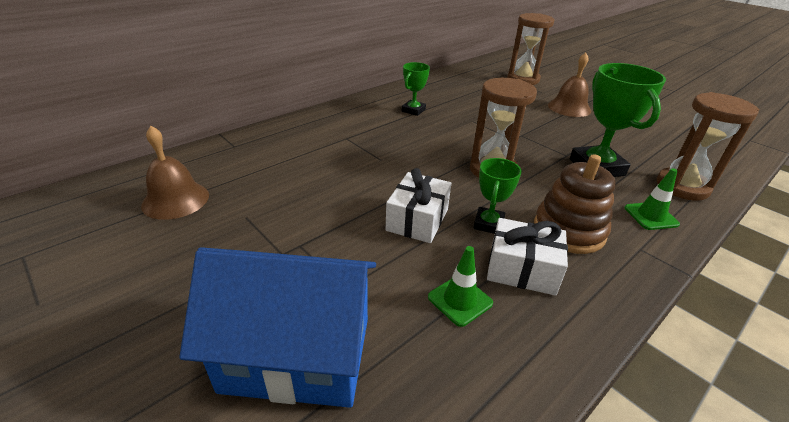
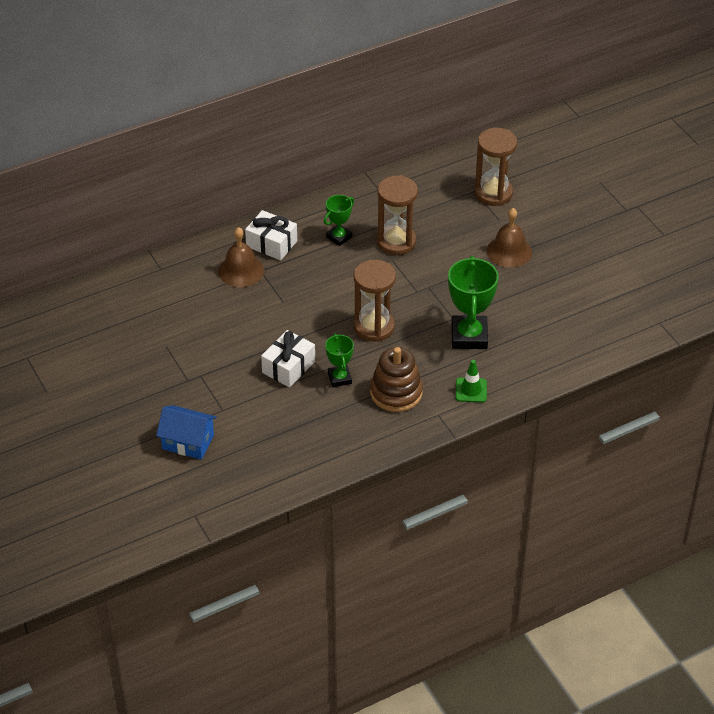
camera: 15 degrees right, 10 degrees up
brown bell [141,126,209,220] -> brown bell moved to [218,227,264,287]
blue house [179,247,376,408] -> blue house [156,405,217,460], size x0.61
green traffic cone [428,246,493,327] -> none
green trophy [473,158,522,234] -> green trophy turned 45 degrees counterclockwise [325,333,354,387]
white gift [487,218,568,296] -> white gift moved to [245,210,297,260]
brown hourglass [657,92,760,201] -> brown hourglass moved to [377,175,418,255]

